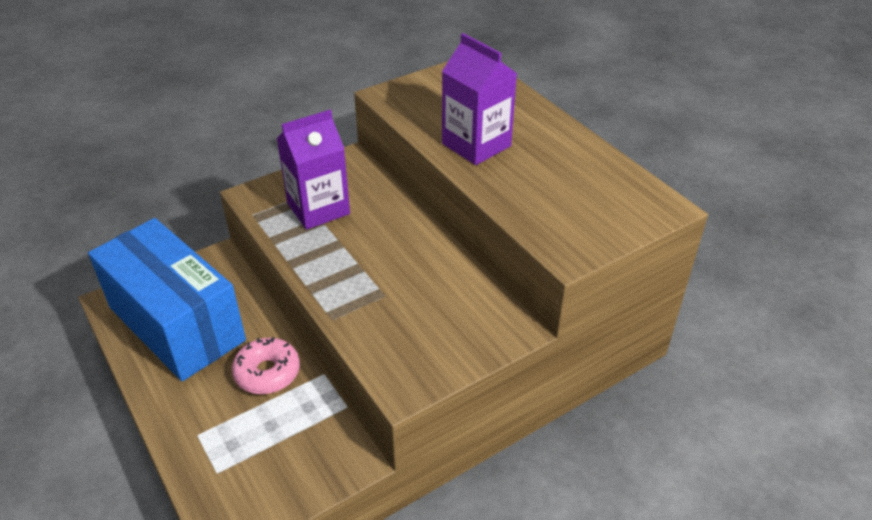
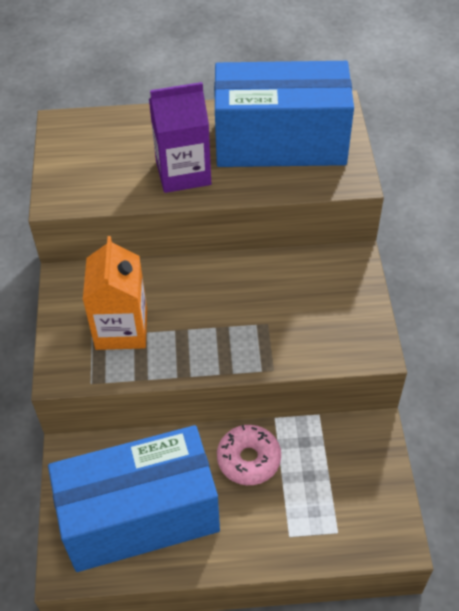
camera: 60 degrees left, 10 degrees up
purple carton [277,110,350,230] -> orange carton [83,236,147,350]
none -> blue box [214,61,354,167]

